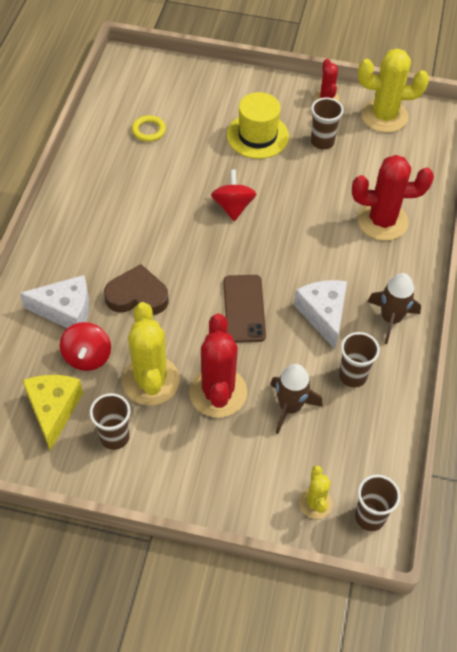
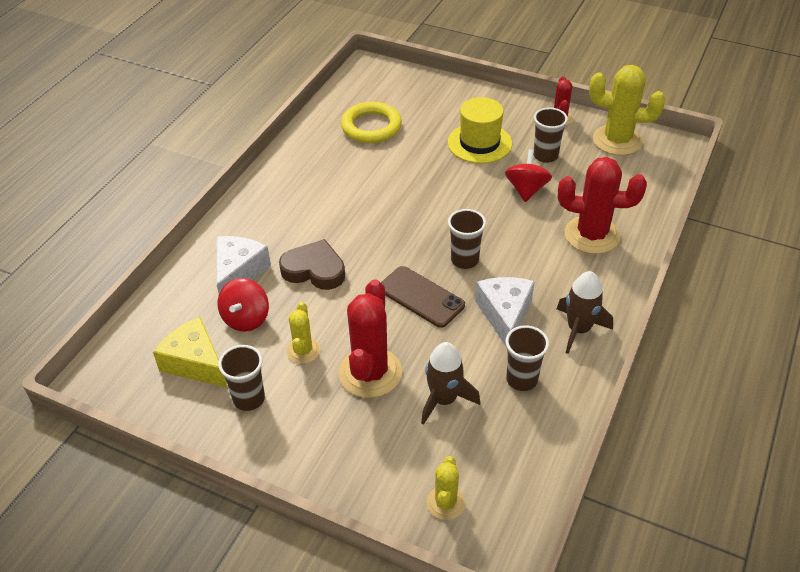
camera: 15 degrees right, 10 degrees down
white cheese [20,275,89,328] -> white cheese turned 90 degrees counterclockwise [216,236,271,293]
yellow cheese [22,375,83,451] -> yellow cheese turned 60 degrees counterclockwise [153,317,228,388]
yellow cactus [122,302,180,405] -> yellow cactus [287,302,320,364], size x0.54
yellow ring [132,115,166,142] -> yellow ring [341,102,402,143], size x1.77
red spinning top [211,169,256,221] -> red spinning top moved to [505,149,552,202]
brown phone [223,275,266,343] -> brown phone turned 60 degrees counterclockwise [381,266,465,328]
brown cup [355,475,401,531] -> brown cup moved to [448,209,486,269]

